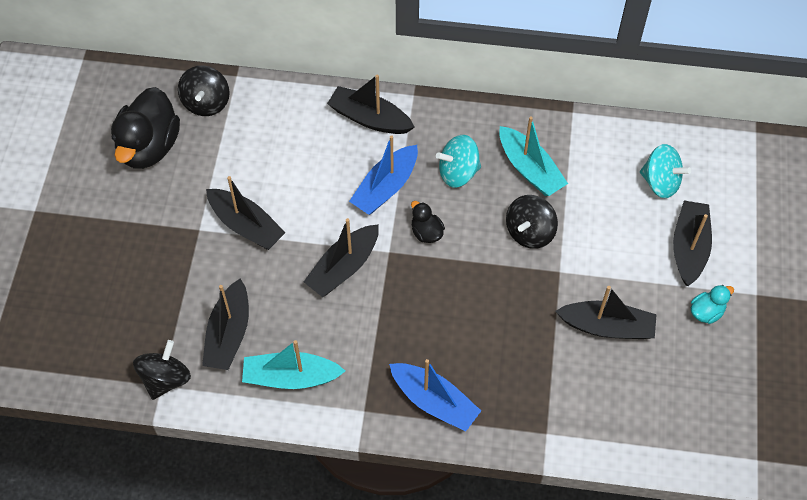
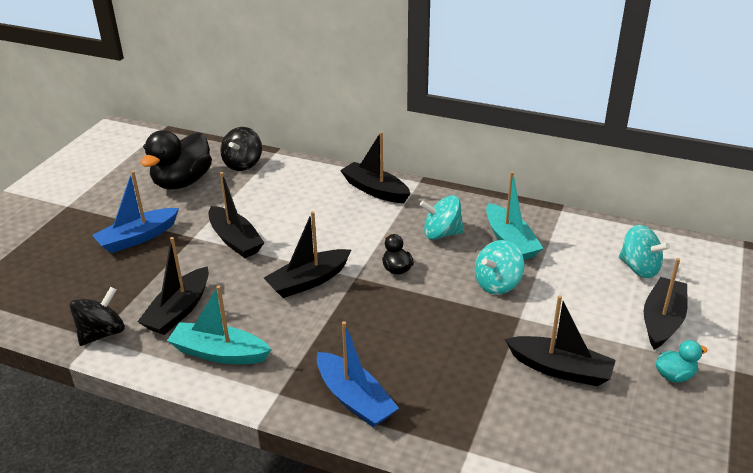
camera: 15 degrees right, 25 degrees down
blue boat [349,135,418,215] -> blue boat moved to [92,171,179,253]
black spinning top [506,195,558,249] -> turquoise spinning top [475,240,524,295]

